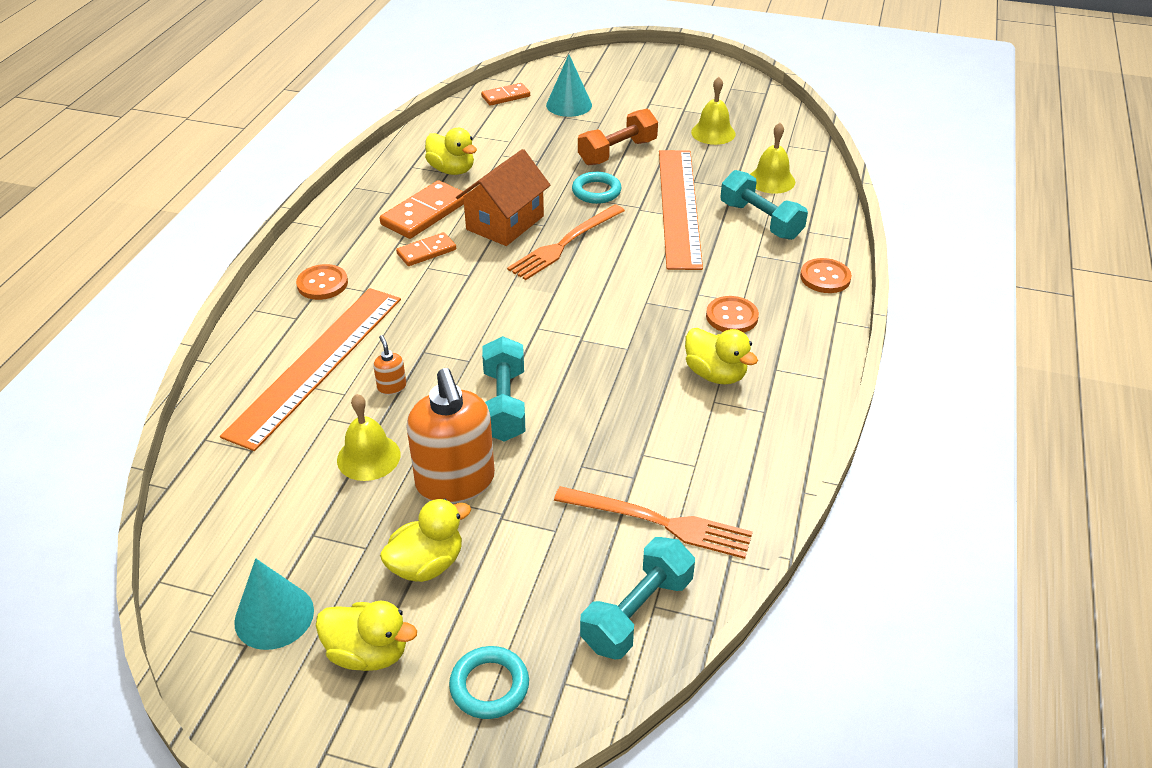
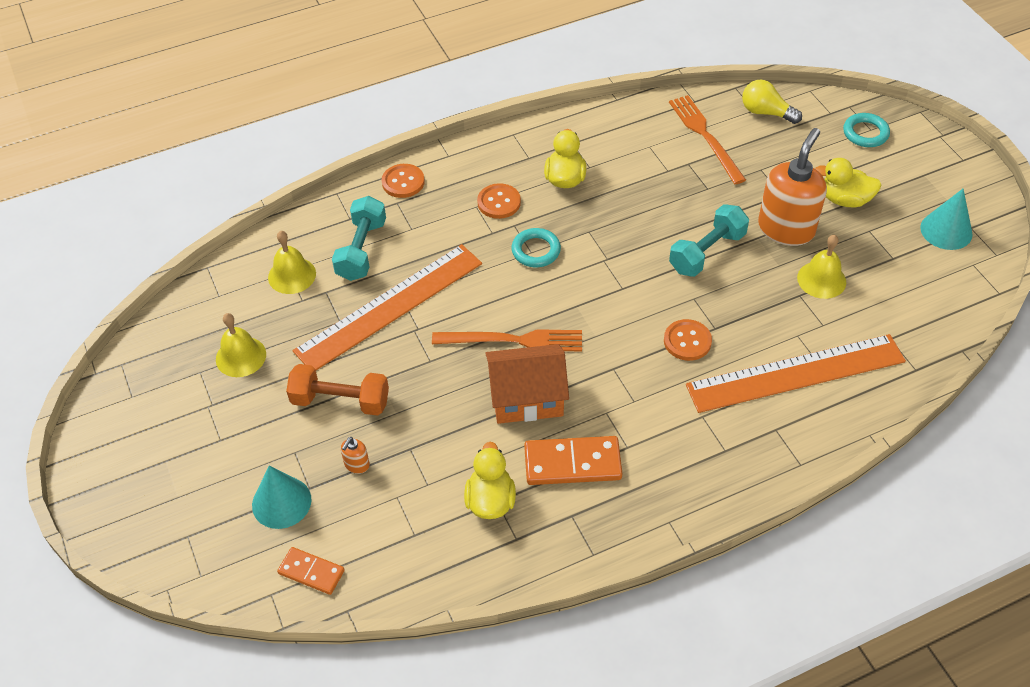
camera: 130 degrees left, 10 degrees up
orange button [296,264,348,300] -> orange button moved to [664,319,712,361]
yellow duck [316,601,417,671] -> none
orange soap dispenser [373,335,406,395] -> orange soap dispenser moved to [341,437,370,474]
orange domino [396,232,456,266] -> none
turquoise ring [572,172,622,204] -> turquoise ring moved to [511,228,561,267]
turquoise dumbbell [580,537,695,659] -> yellow light bulb [742,79,802,124]

